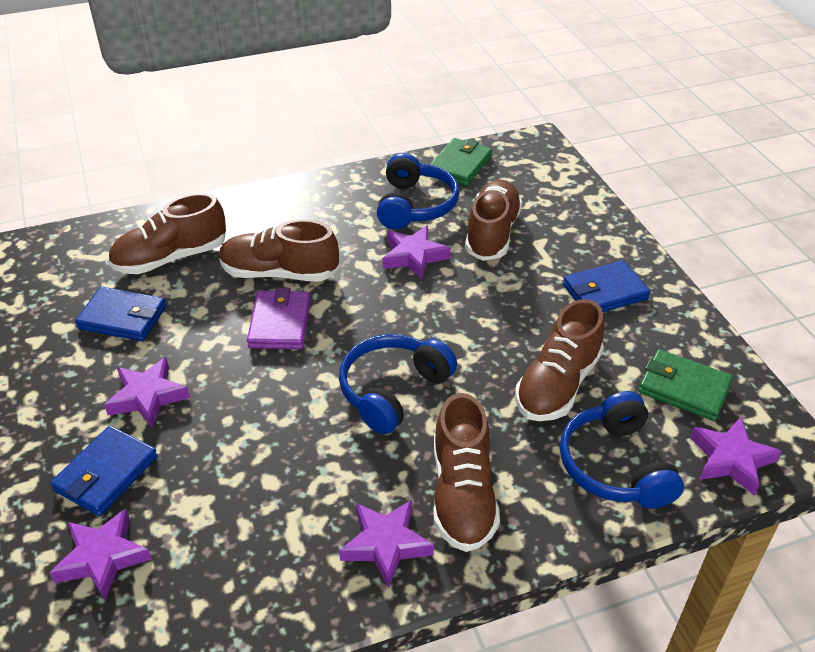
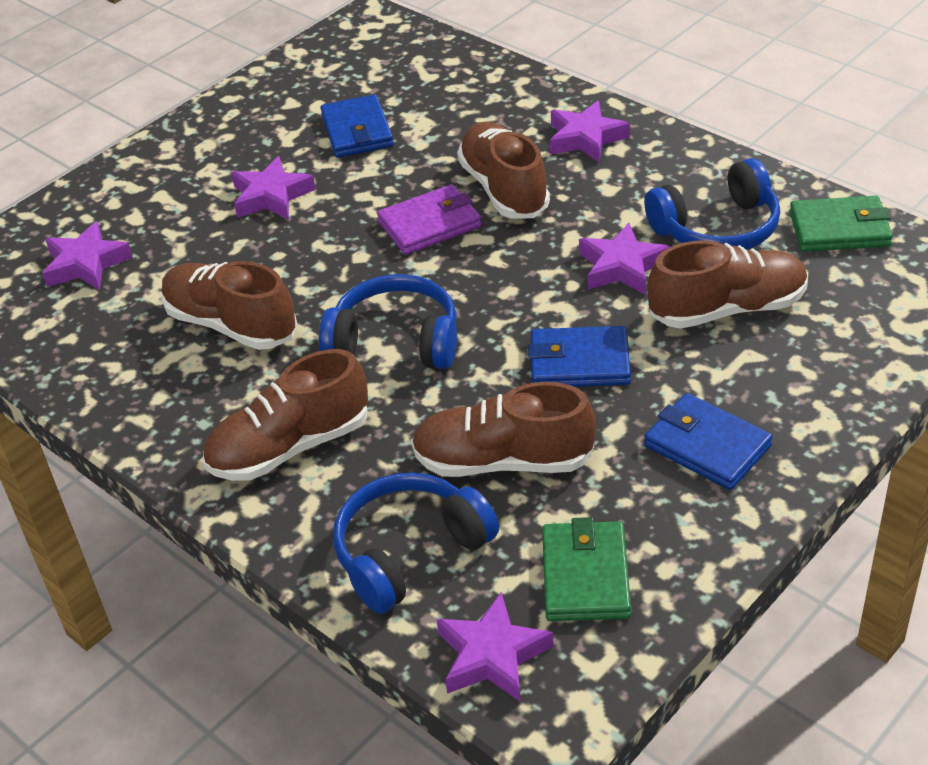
camera: 65 degrees right, 0 degrees up
blue wallet [50,426,158,516] -> blue wallet moved to [528,326,631,387]
brown shoe [108,193,226,274] -> brown shoe moved to [161,261,297,350]
purple star [339,500,434,588] -> purple star moved to [550,101,630,163]

